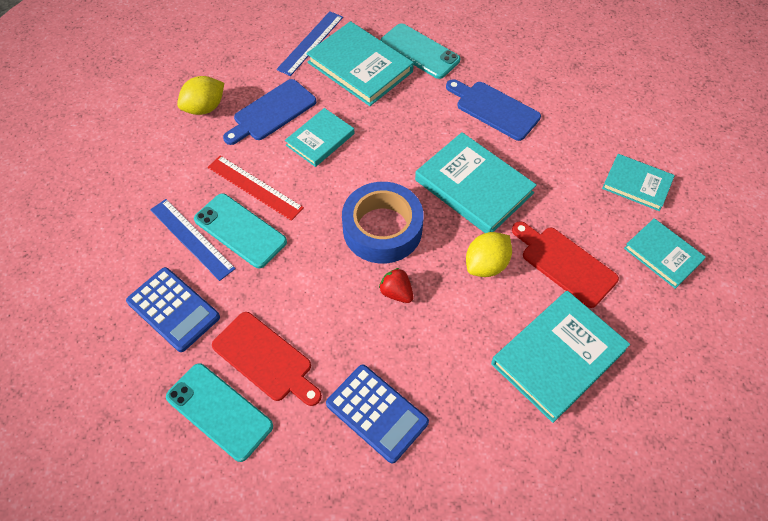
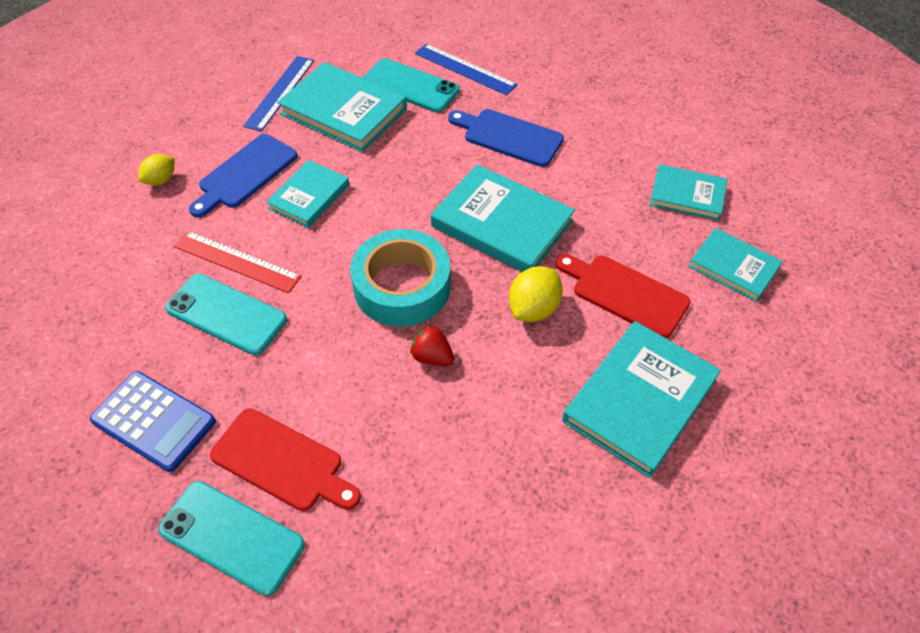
camera: 10 degrees left, 5 degrees down
blue ruler [150,199,236,281] -> blue ruler moved to [415,44,518,95]
yellow lemon [177,76,224,115] -> yellow lemon [138,154,175,185], size x0.66
blue calculator [326,365,429,463] -> none
blue tape [342,182,424,263] -> turquoise tape [350,229,451,327]

